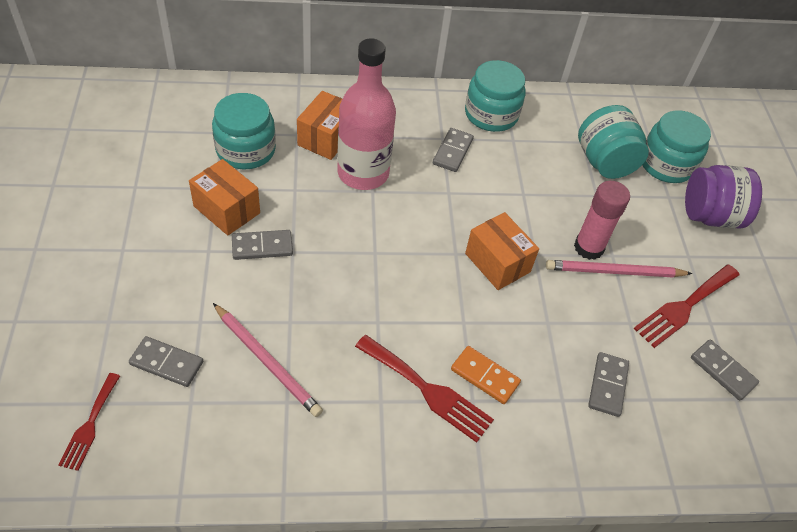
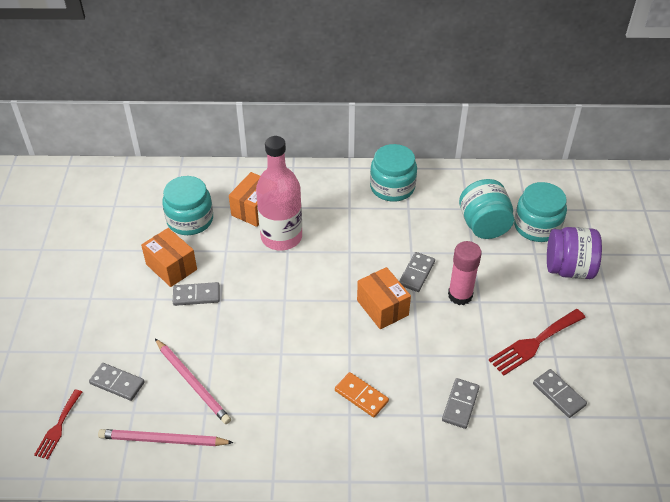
camera: 10 degrees right, 5 degrees down
red fork [355,335,494,443] -> none
grey domino [433,128,474,172] -> grey domino moved to [399,252,435,292]
pink pencil [546,260,692,278] -> pink pencil moved to [98,429,234,446]

